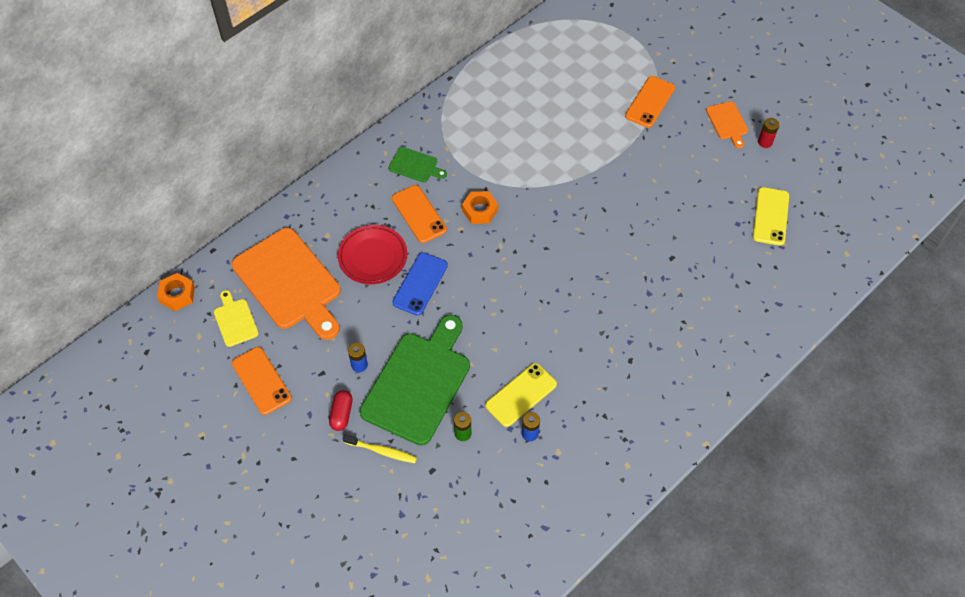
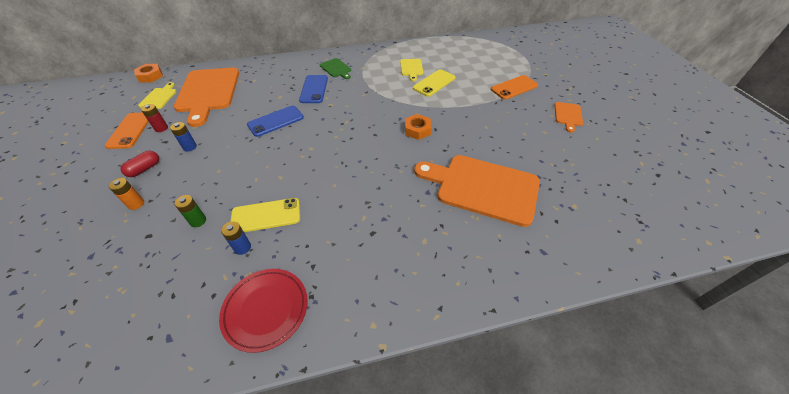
camera: 30 degrees right, 10 degrees down
red plate [338,225,407,284] -> red plate moved to [219,269,308,353]
yellow toothbrush [343,434,417,463] -> orange battery [109,178,144,210]
green cutting board [360,315,470,446] -> none
orange phone [392,185,447,243] -> blue phone [299,75,328,103]
orange nut [462,191,498,224] -> orange nut moved to [405,114,432,140]
yellow phone [753,187,789,246] -> yellow phone moved to [413,69,455,97]
red battery [758,118,779,148] -> red battery moved to [141,104,168,132]
none -> yellow cutting board [400,59,423,81]
none -> orange cutting board [414,155,540,227]

